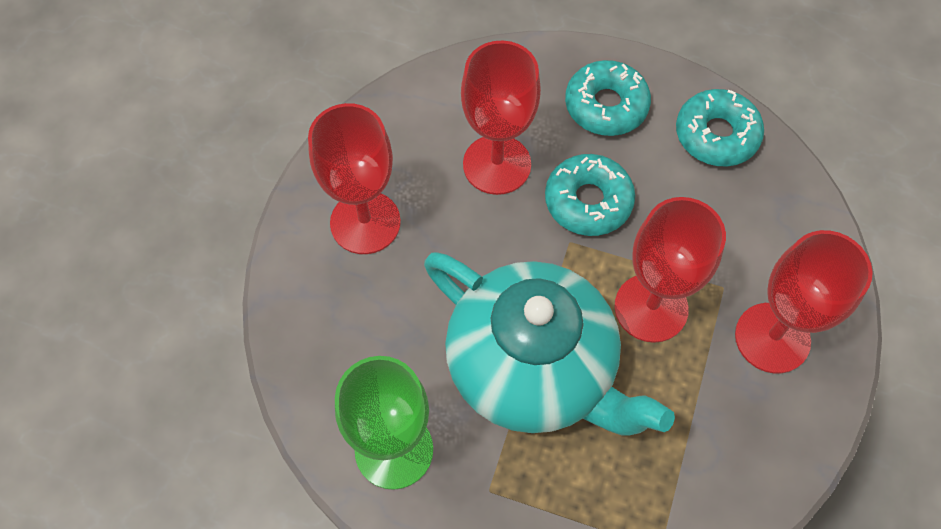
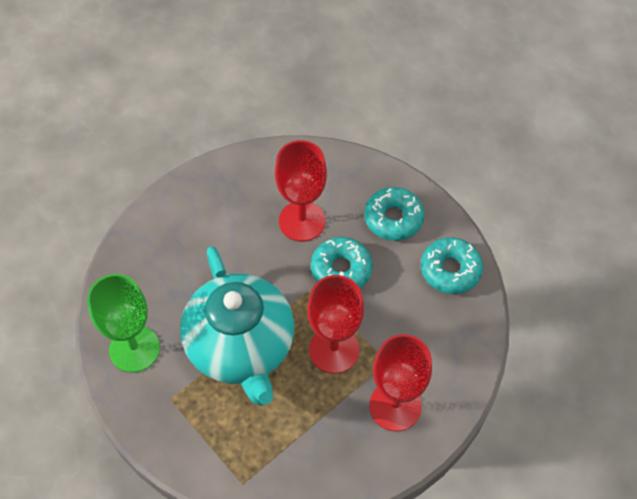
camera: 30 degrees right, 5 degrees down
red goblet [308,103,401,254] -> none

